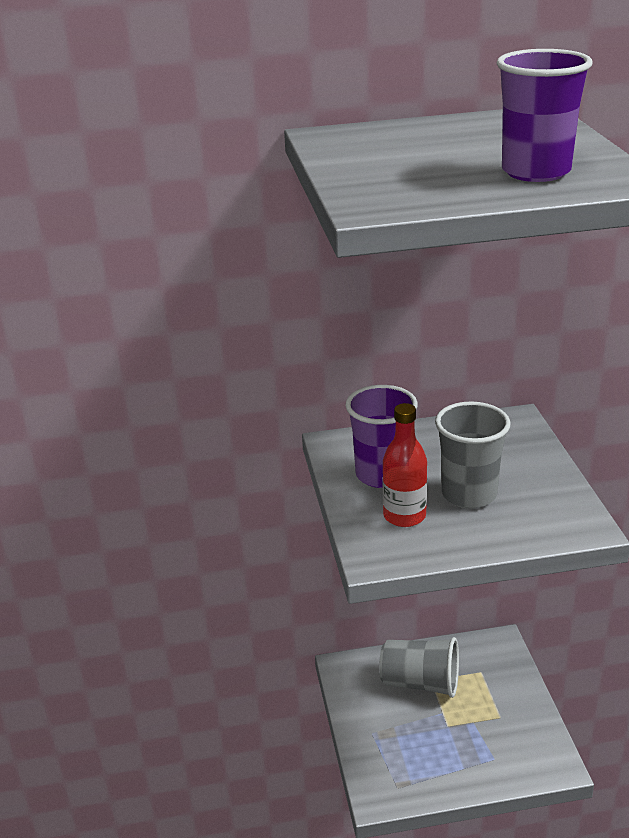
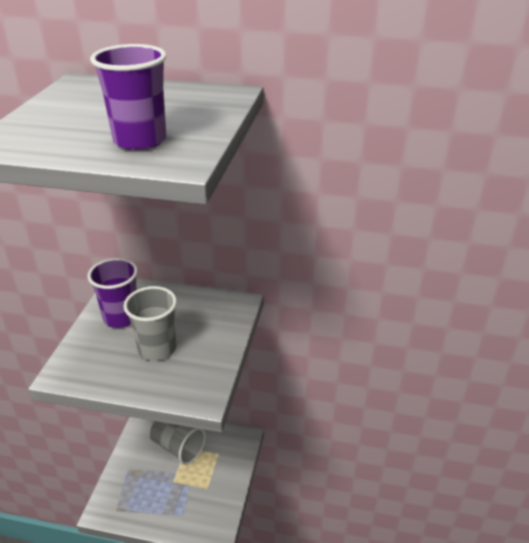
camera: 20 degrees right, 5 degrees up
red bottle [383,403,427,527] -> none

